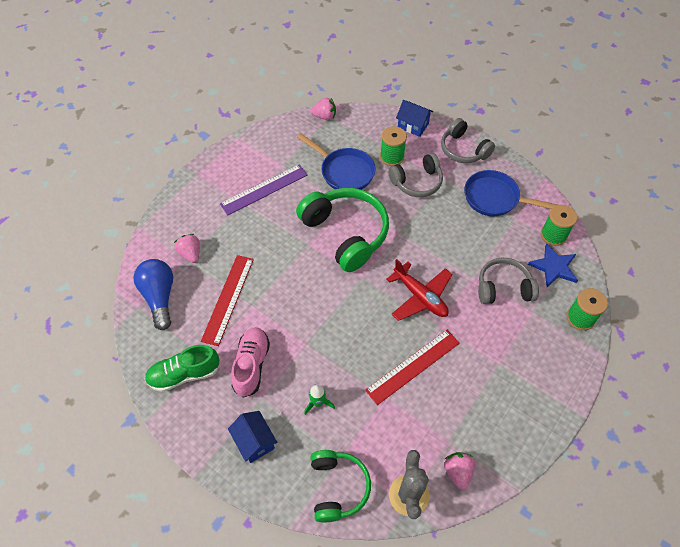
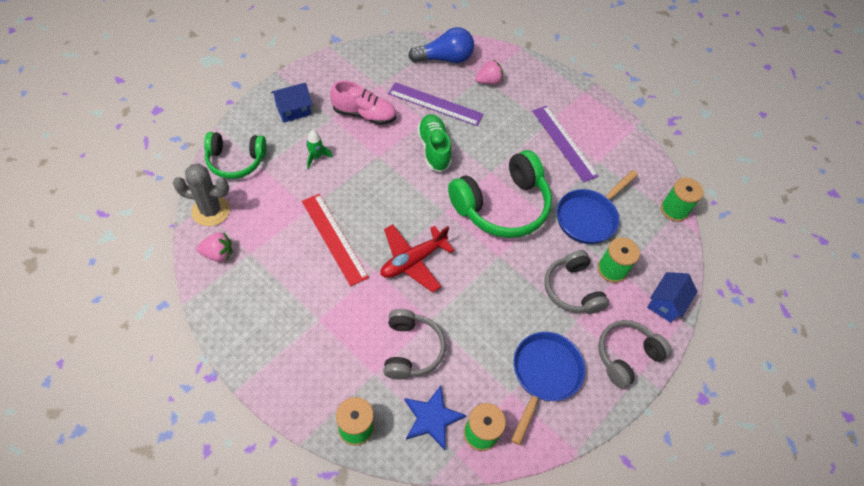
camera: 90 degrees right, 0 degrees up
green shoe [145,345,220,392] -> green shoe moved to [417,114,452,172]
red ruler [201,255,254,346] -> purple ruler [388,82,483,126]
pink strawberry [310,98,336,120] -> green spool [661,178,704,222]

